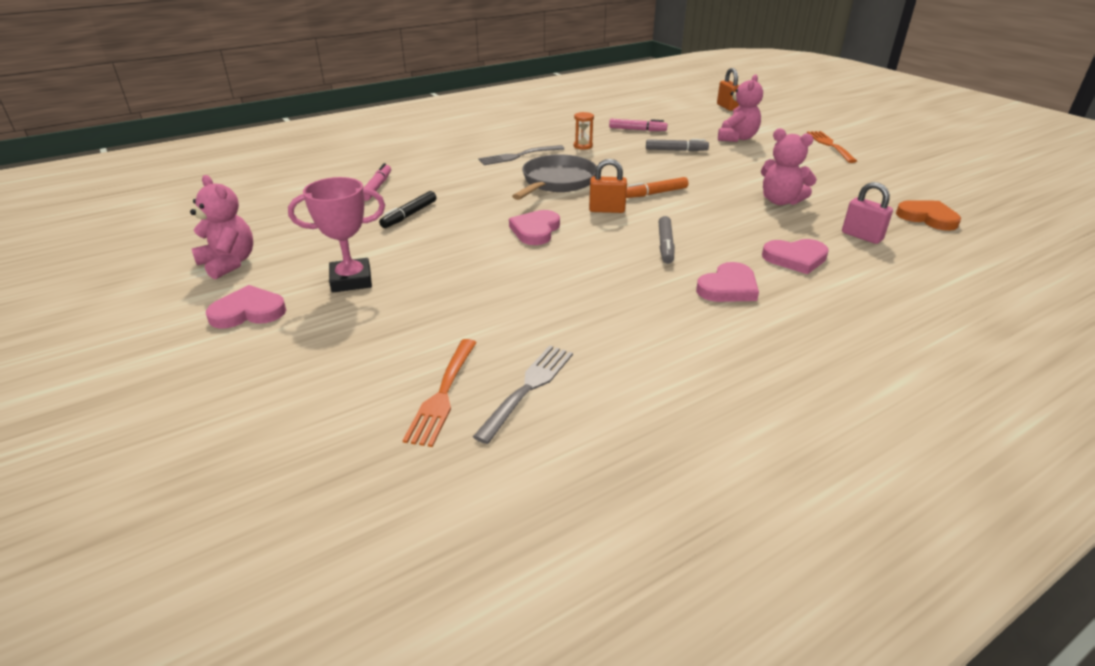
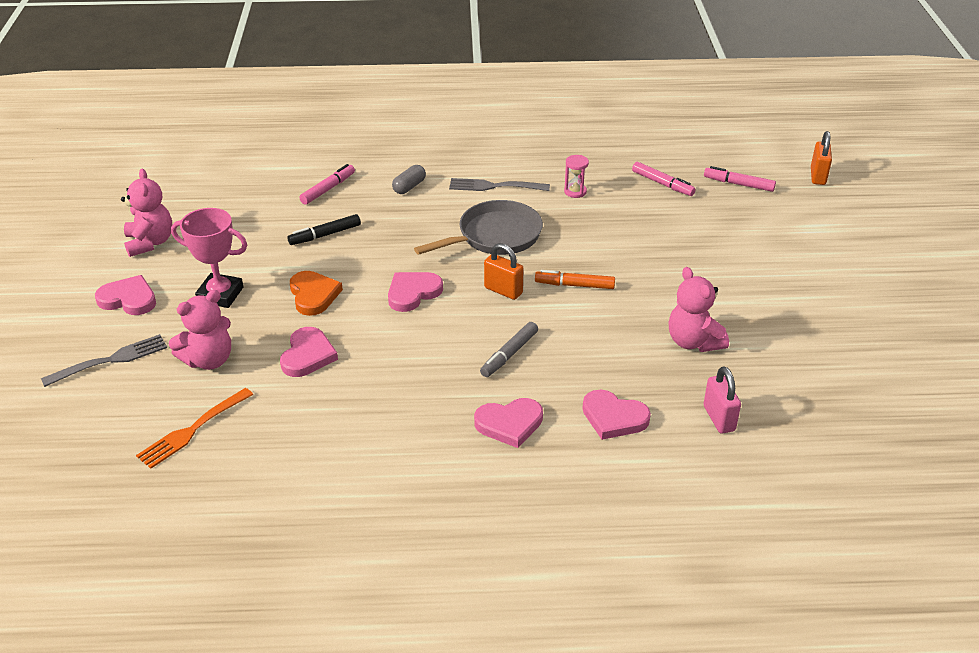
camera: 30 degrees right, 5 degrees up
grey fork [473,345,573,444] -> grey fork moved to [41,334,167,387]
orange hourglass [574,112,594,150] -> pink hourglass [564,155,589,198]
grey marker [646,139,709,151] -> none
pink teddy bear [718,74,763,142] -> pink teddy bear moved to [169,290,231,370]
orange fork [807,131,857,163] -> none
orange heart [896,200,961,231] -> orange heart moved to [290,271,343,316]
none -> pink heart [280,327,338,377]
none -> grey capsule [392,165,426,194]
none -> pink marker [704,166,776,192]

